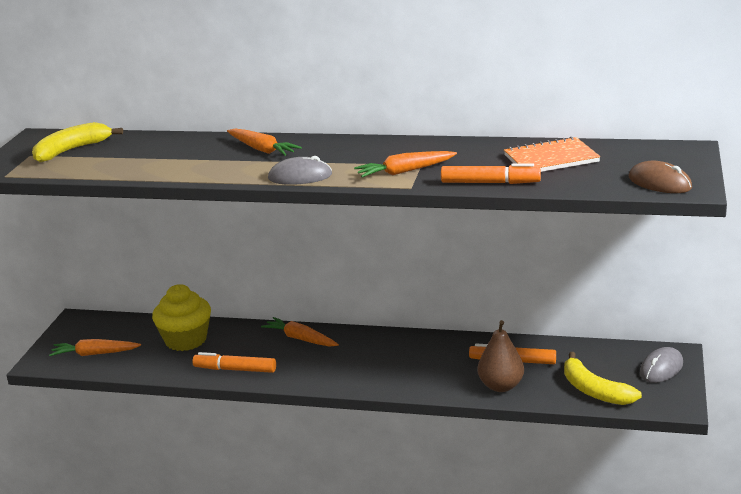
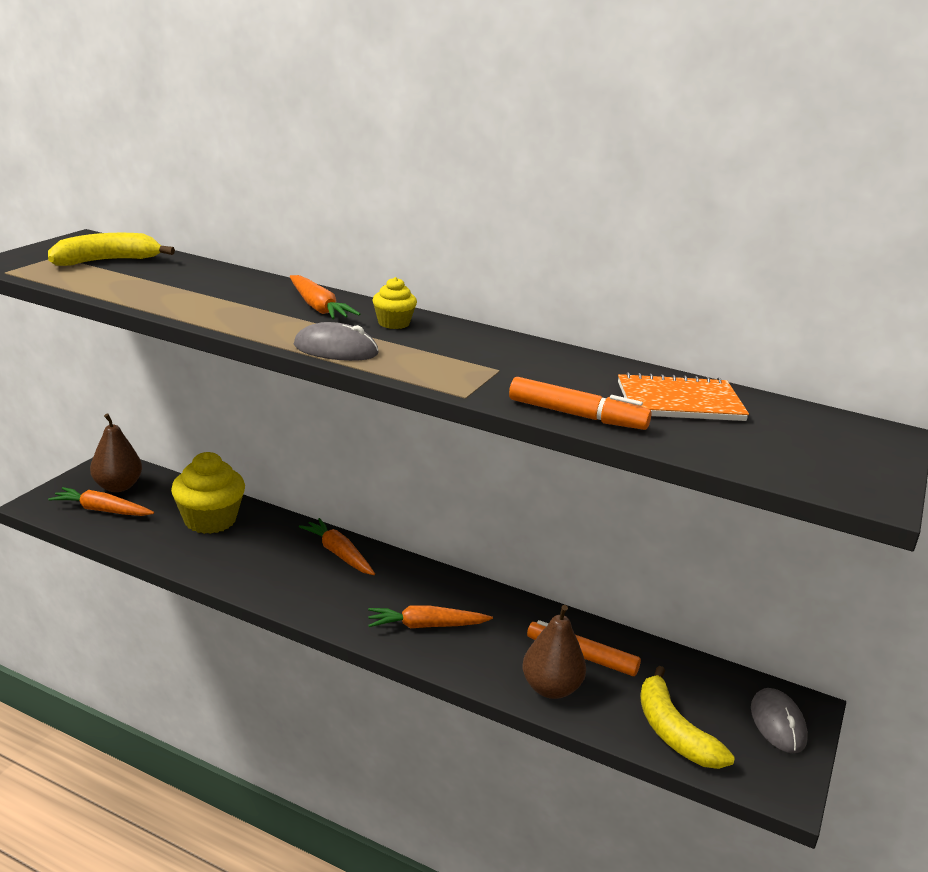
camera: 10 degrees right, 0 degrees up
orange marker [193,352,276,373] -> none
orange carrot [354,151,457,178] -> orange carrot moved to [368,606,493,628]
brown mouse [629,161,692,193] -> none
grey mouse [640,347,683,383] -> grey mouse turned 60 degrees counterclockwise [751,688,808,753]
none -> brown pear [90,413,142,492]
none -> yellow cupcake [373,277,417,329]

